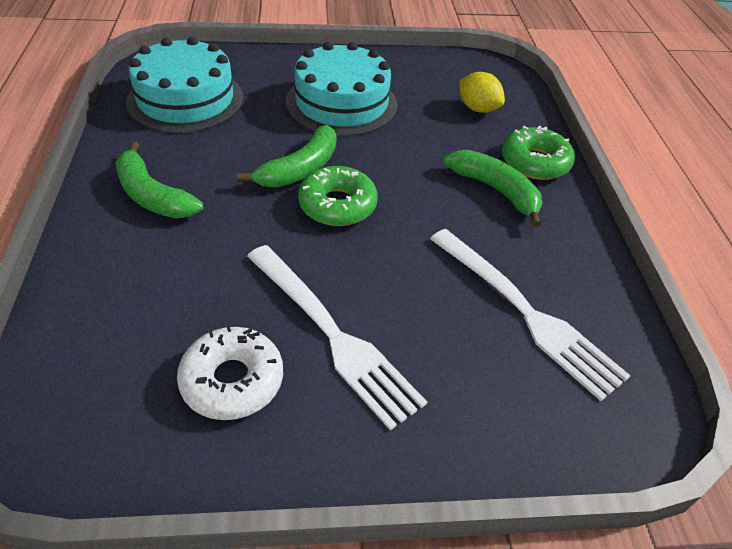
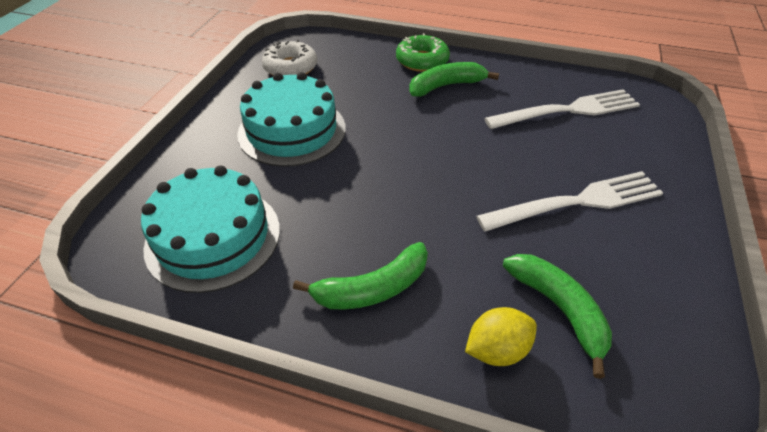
camera: 65 degrees left, 0 degrees up
white donut [177,325,283,420] -> white donut moved to [262,40,317,75]
green banana [237,125,337,188] -> green banana moved to [503,254,612,379]
green donut [298,166,378,226] -> none
yellow lemon [459,72,505,113] -> yellow lemon moved to [465,307,537,366]

